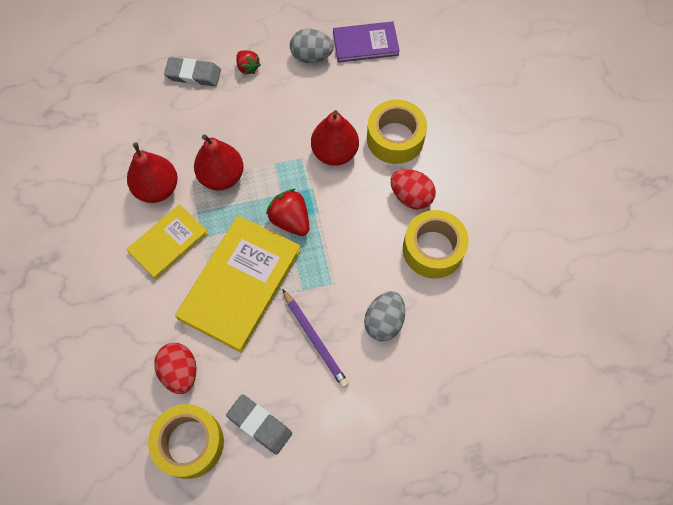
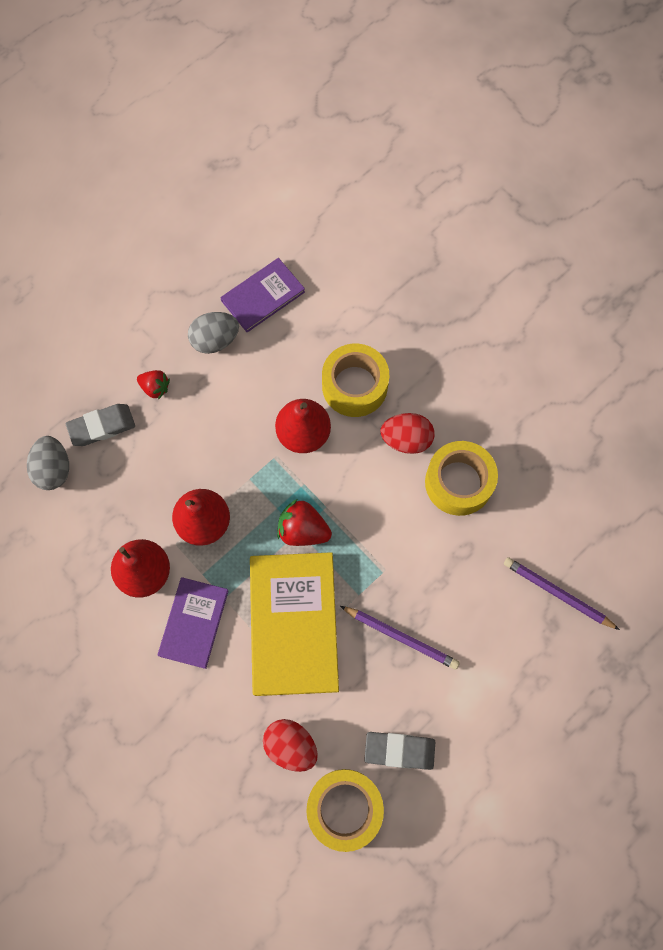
camera: 30 degrees left, 5 degrees up
yellow book [127,204,208,280] -> purple book [157,577,229,669]
grey egg [364,291,405,341] -> grey egg moved to [27,436,69,490]
none -> purple pencil [504,557,620,630]

